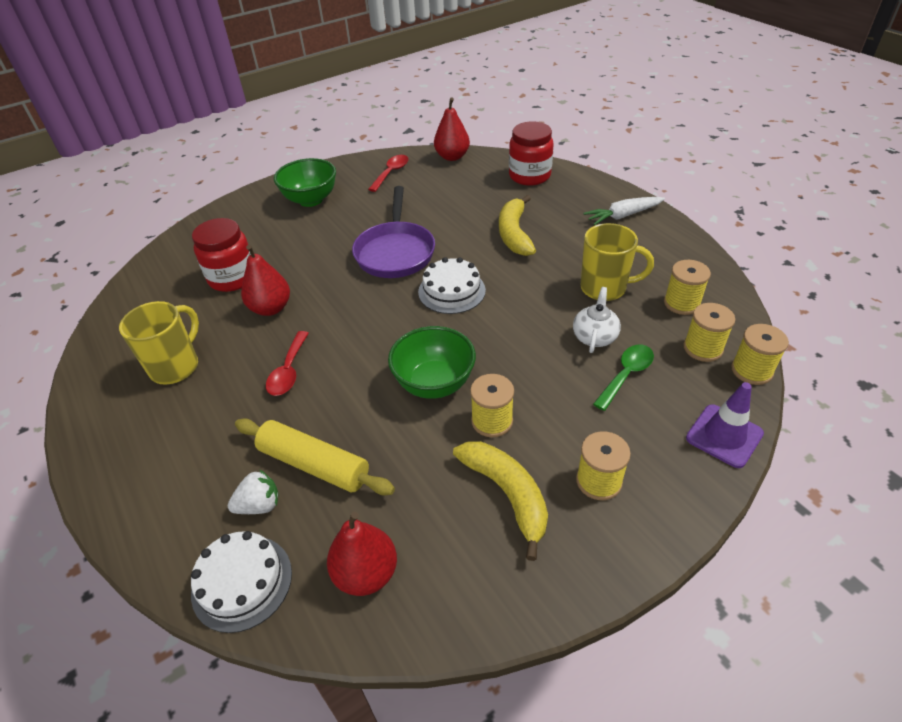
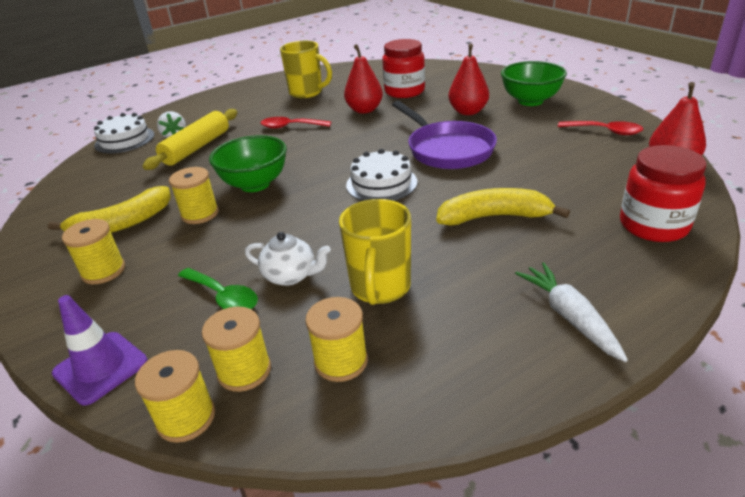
camera: 90 degrees right, 10 degrees down
red pear [327,512,397,596] -> red pear moved to [448,43,489,115]
purple pan [352,186,435,278] -> purple pan turned 120 degrees counterclockwise [392,101,497,169]

